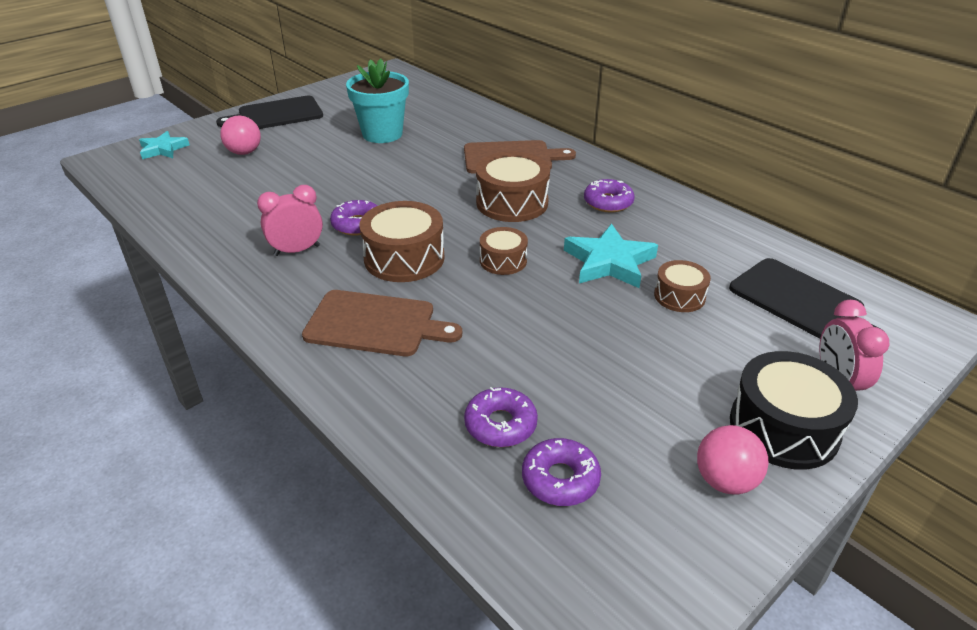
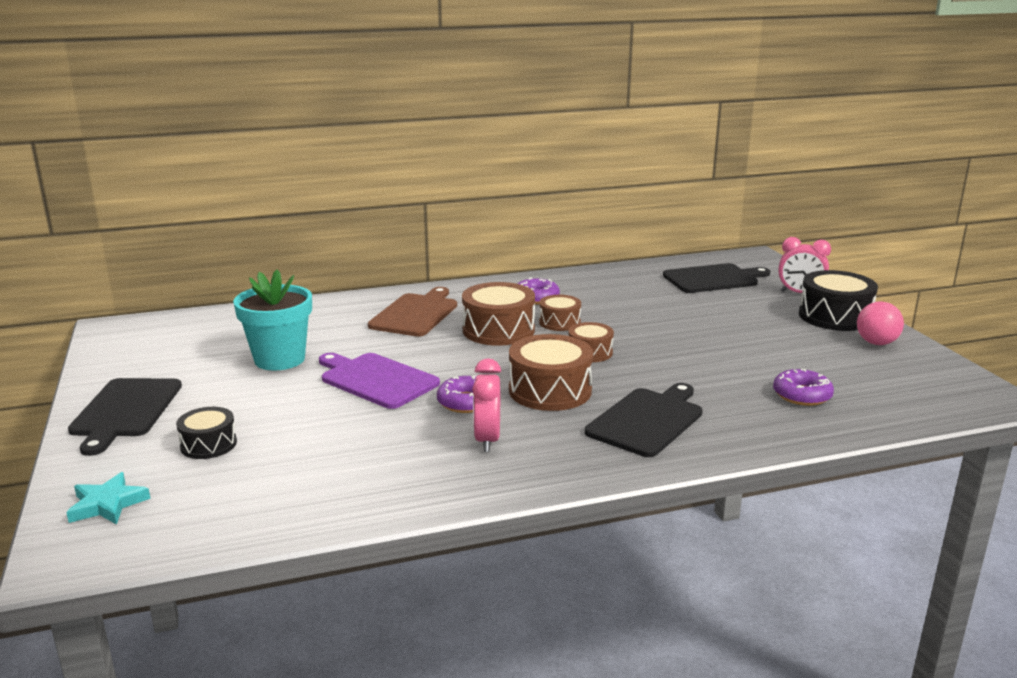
camera: 65 degrees left, 15 degrees down
pink ball [220,115,261,155] -> black drum [176,407,237,459]
brown cutting board [302,290,462,356] -> black cutting board [585,383,703,457]
purple donut [522,438,601,506] -> none
turquoise star [564,224,658,288] -> none
brown drum [654,260,711,312] -> brown drum moved to [539,295,581,331]
none -> purple cutting board [319,353,440,409]

